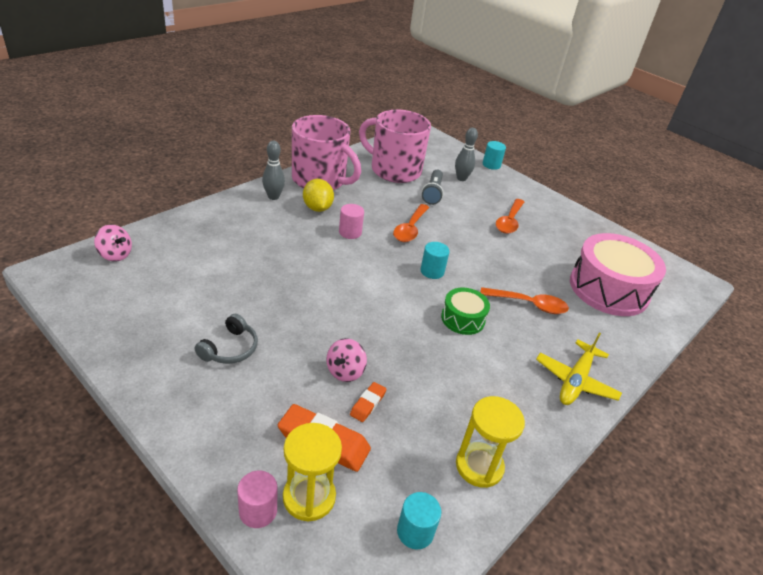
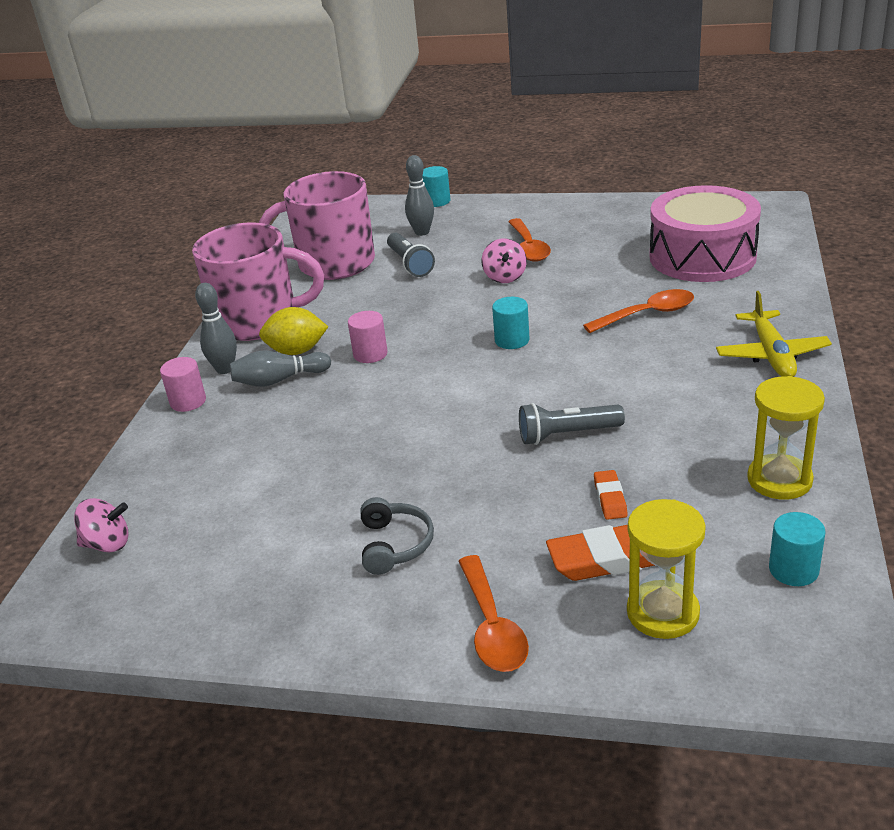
camera: 25 degrees left, 5 degrees down
pink cylinder [237,471,277,528] -> pink cylinder moved to [160,357,206,412]
yellow lemon [303,179,334,212] -> yellow lemon turned 45 degrees counterclockwise [259,307,328,355]
pink spinning top [326,338,367,382] -> pink spinning top moved to [482,238,527,283]
orange spoon [393,204,429,242] -> orange spoon moved to [458,555,529,672]
green drum [441,288,490,335] -> none
none -> grey bowling pin [230,351,331,387]
none -> grey flashlight [519,403,625,445]

